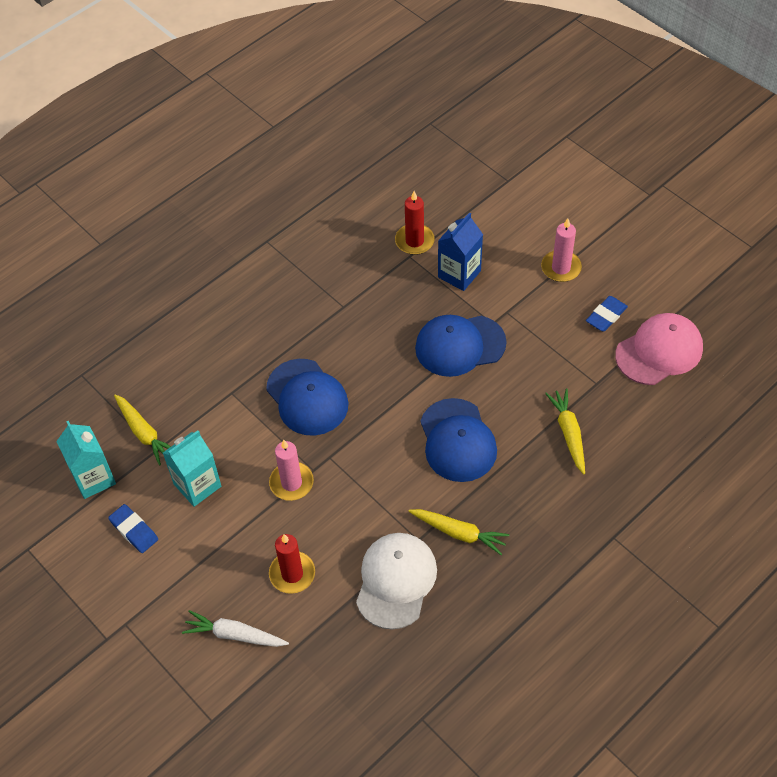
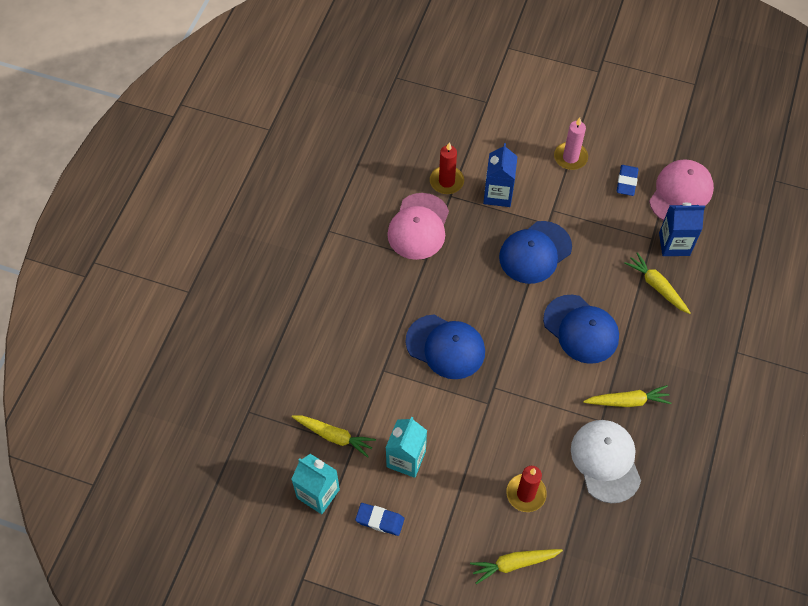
camera: 30 degrees left, 5 degrees up
white carrot [182,610,289,647] -> yellow carrot [470,549,563,584]
pink candle [269,440,314,501] -> none
none -> pink cap [387,193,449,260]
none -> blue carton [659,203,705,256]

